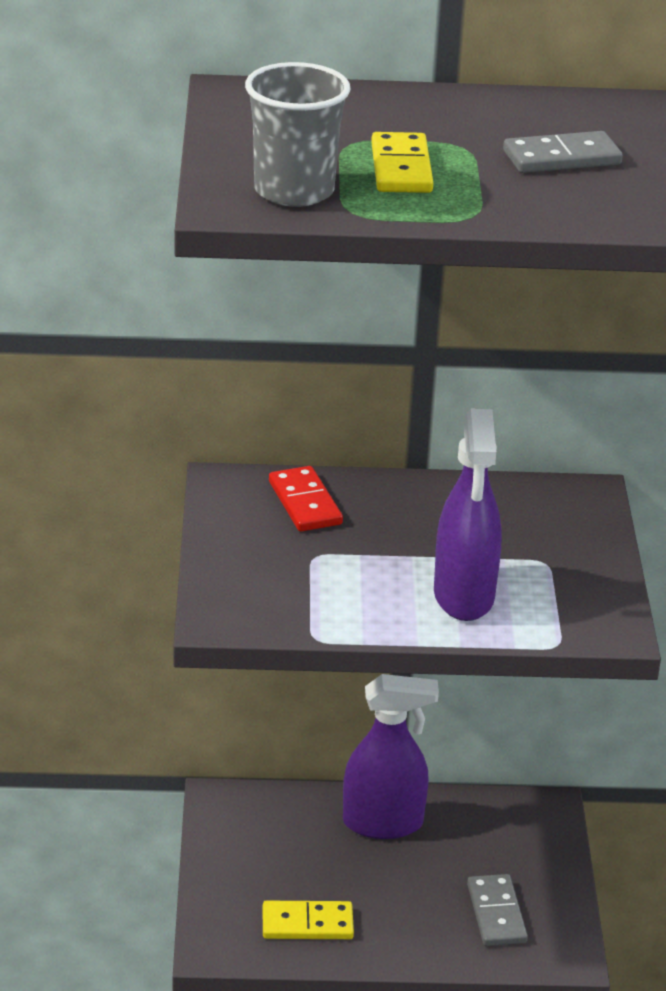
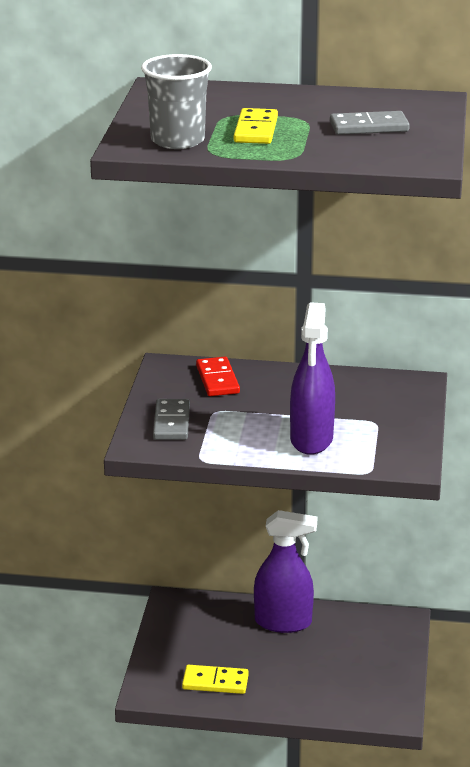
camera: 10 degrees right, 5 degrees down
grey domino [467,874,528,946] -> grey domino moved to [153,399,190,440]

